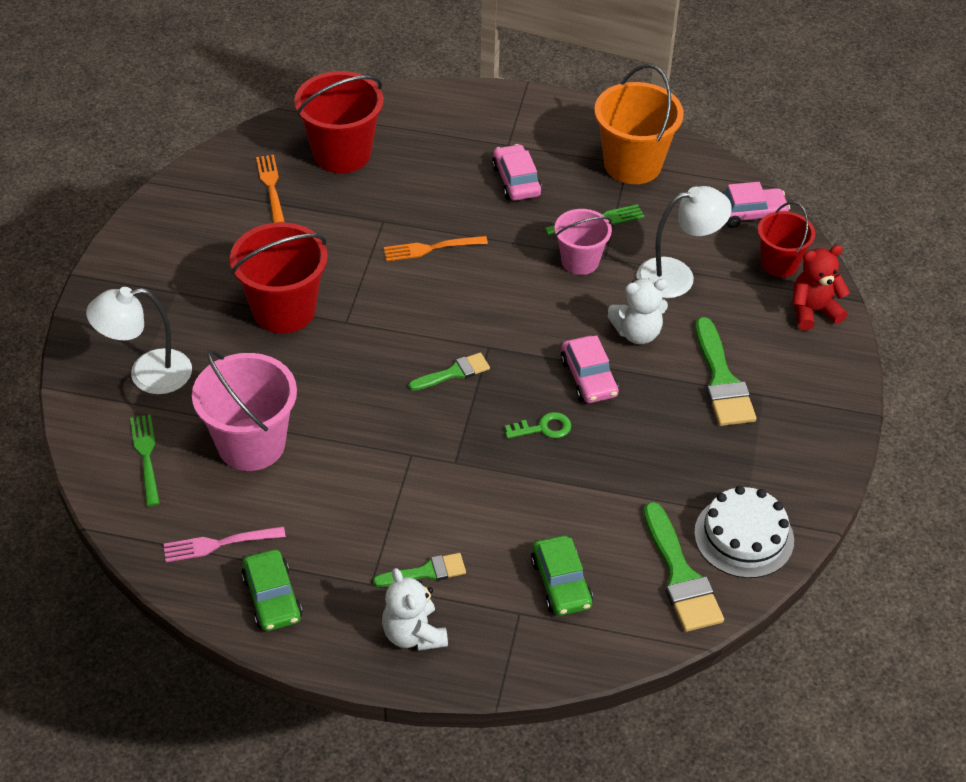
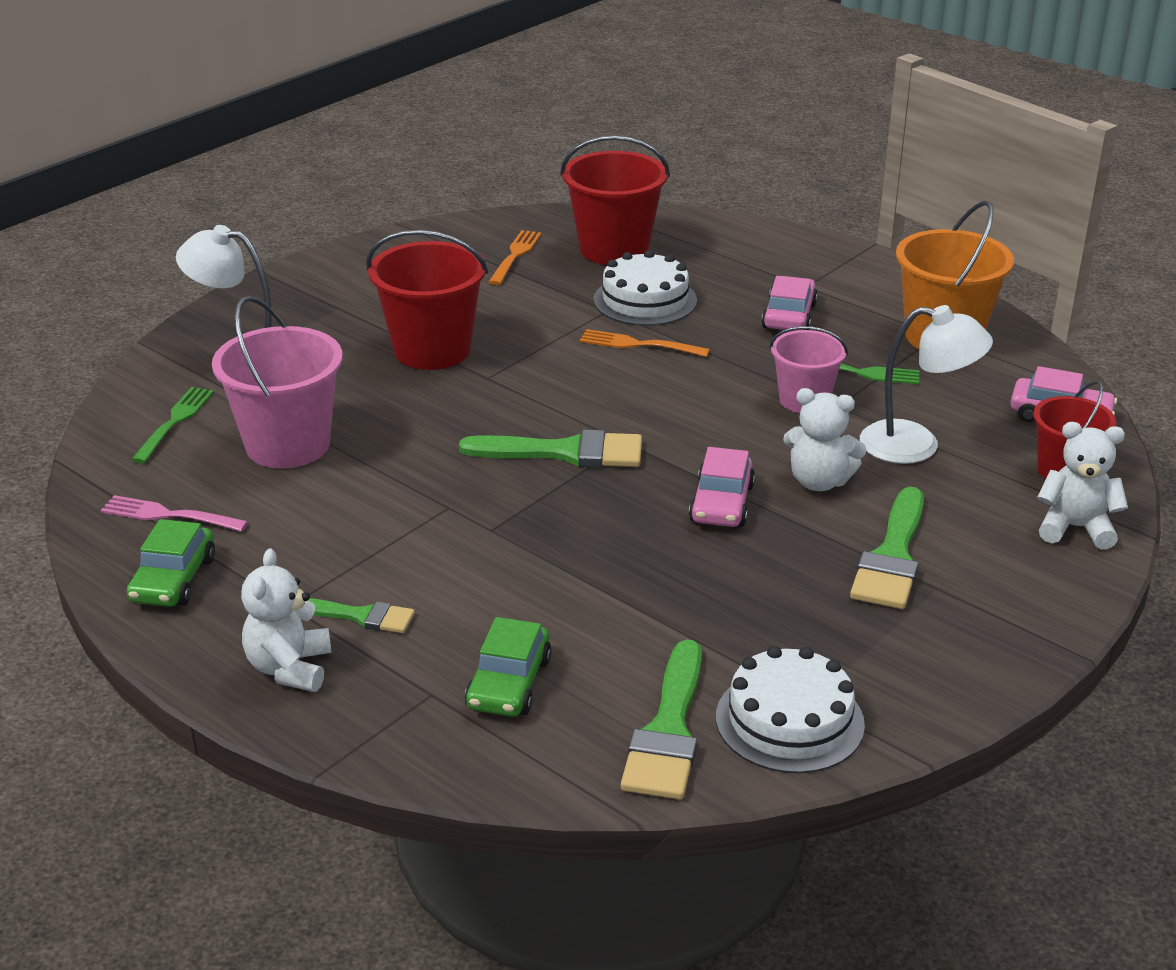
camera: 30 degrees right, 15 degrees down
green brush [409,353,490,391] -> green brush [459,429,642,468], size x1.68
green key [505,412,571,438] -> none
red teddy bear [792,245,850,330] -> white teddy bear [1037,422,1128,549]
none -> white cake [594,250,697,326]

